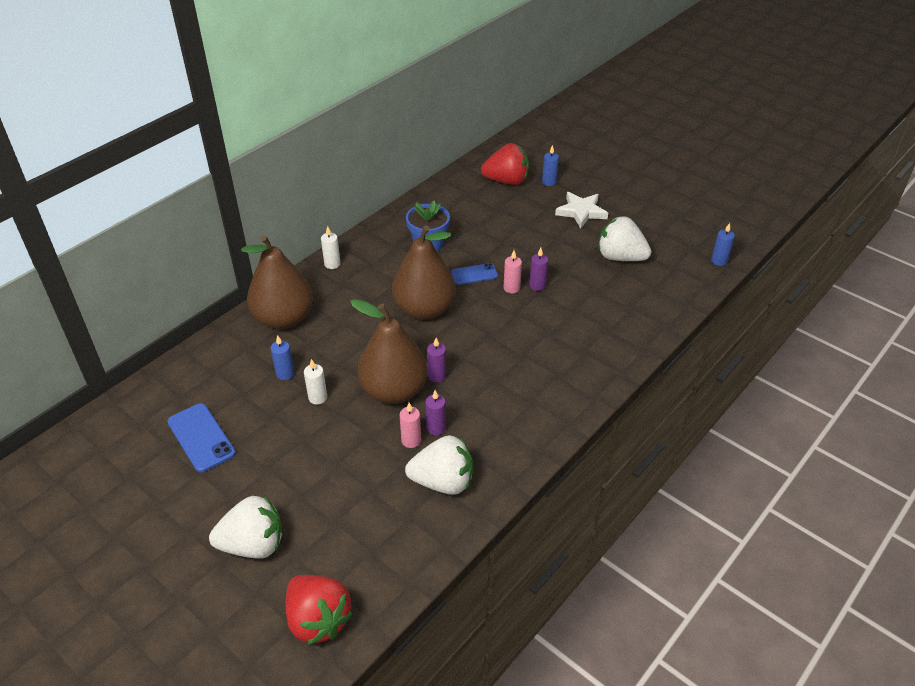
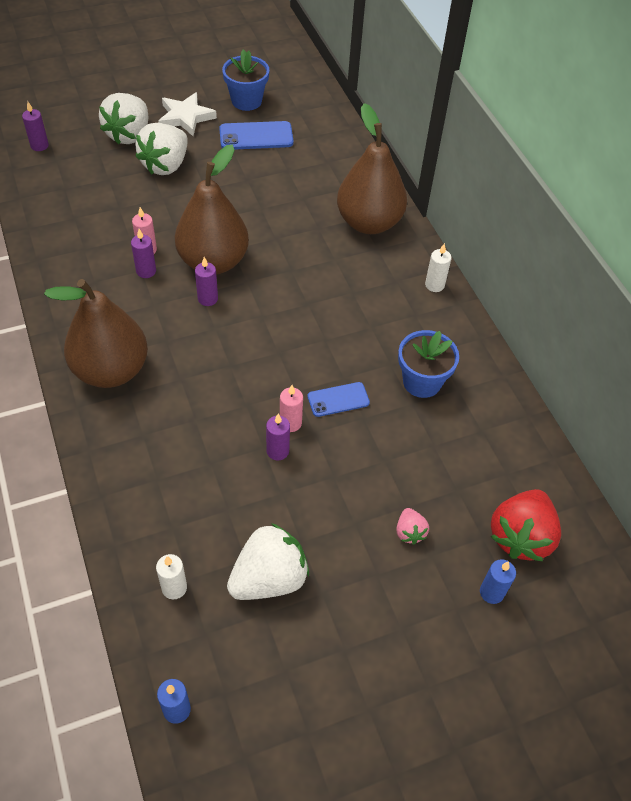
camera: 115 degrees right, 10 degrees up
blue candle [271,335,295,380] -> none
red strawberry [286,575,353,645] -> purple candle [22,102,49,151]
white candle [304,359,327,404] -> white candle moved to [156,554,187,599]
brown pear [392,225,456,320] -> brown pear moved to [44,279,148,388]
white strawberry [405,435,473,495] -> white strawberry moved to [135,123,188,175]
blue phone [451,263,498,285] -> blue phone turned 60 degrees clockwise [308,382,370,417]
white star [555,192,608,229] -> white star moved to [158,92,217,136]
none -> blue flower pot [222,49,269,111]
none -> pink strawberry [396,508,429,545]

